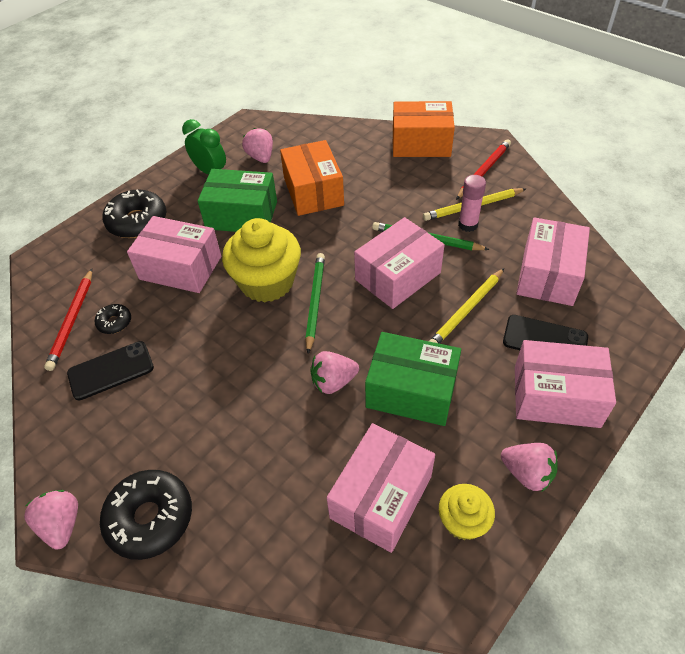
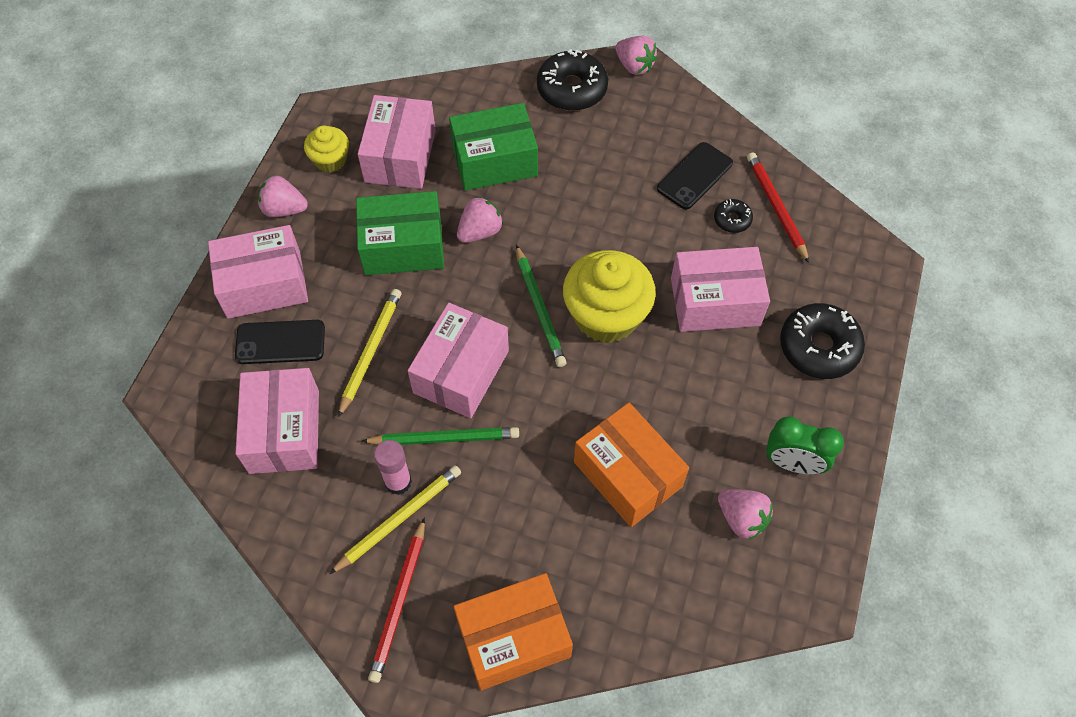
camera: 155 degrees right, 10 degrees up
green box [198,169,277,232] -> green box moved to [449,103,538,191]

